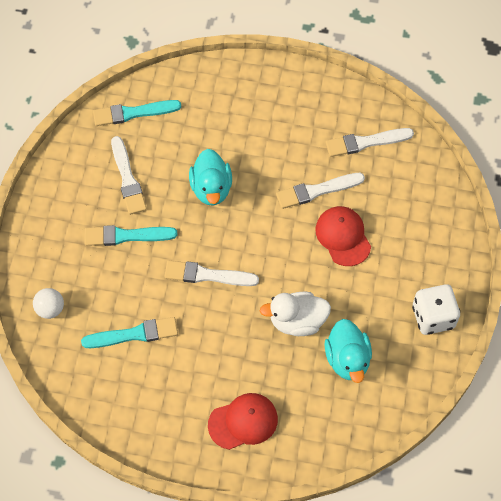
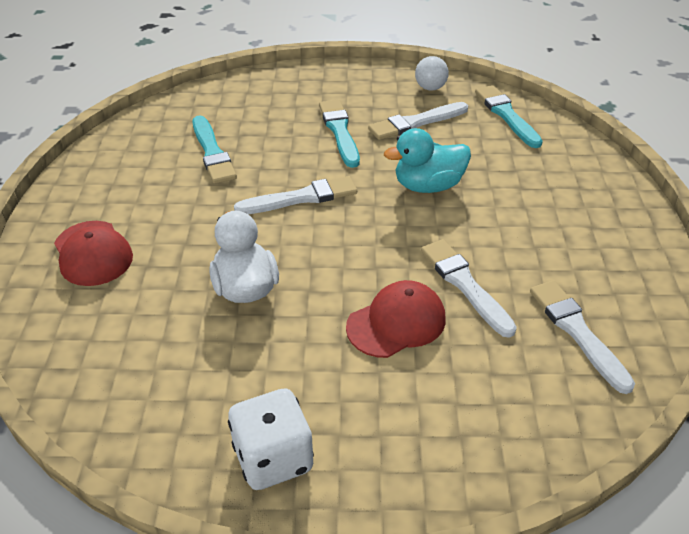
camera: 80 degrees right, 20 degrees down
white ball [33,288,64,319] -> white ball moved to [415,56,449,91]
white brush [164,261,259,286] -> white brush turned 75 degrees clockwise [234,176,357,214]
turquoise duck [325,319,372,383] -> none

